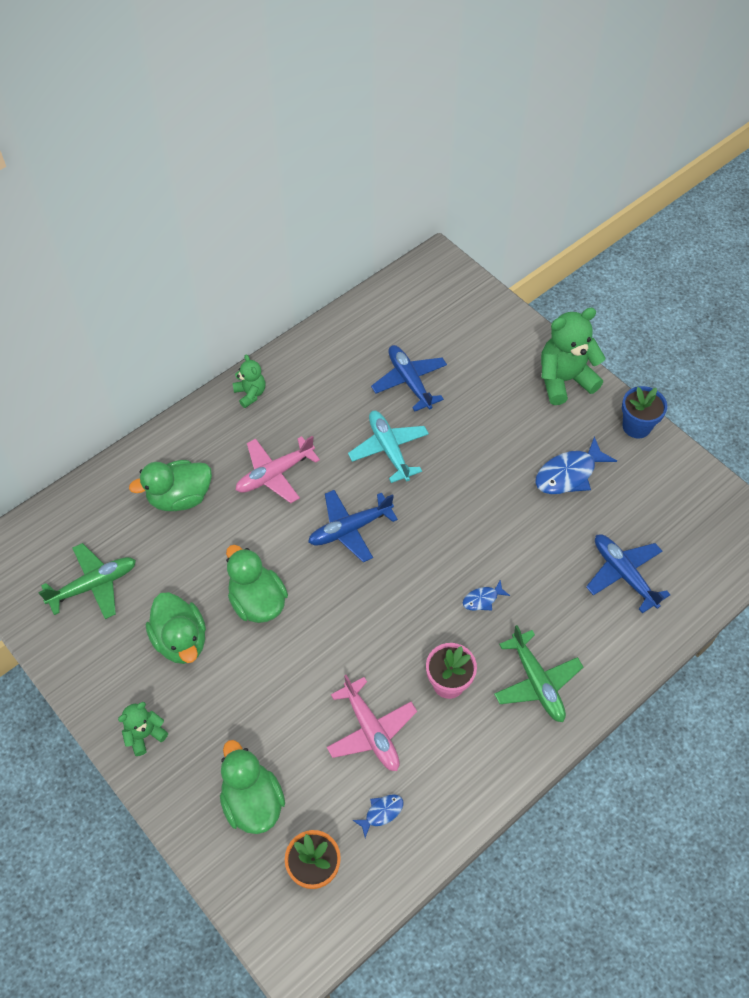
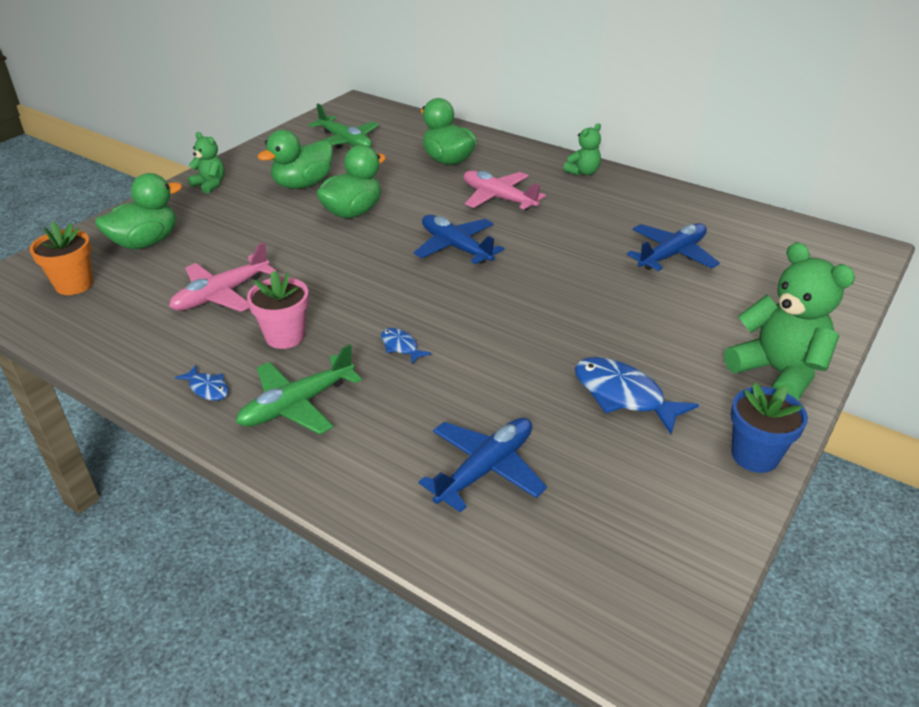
camera: 75 degrees right, 20 degrees down
turquoise plane [348,411,429,483] -> none
blue fish [353,794,404,838] -> blue fish moved to [175,365,229,401]

